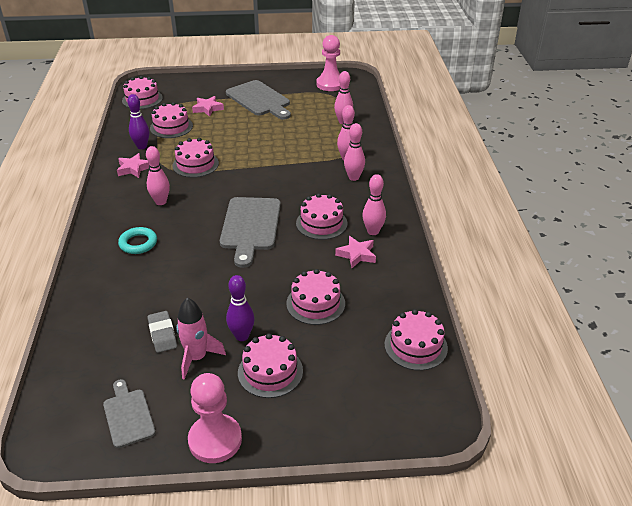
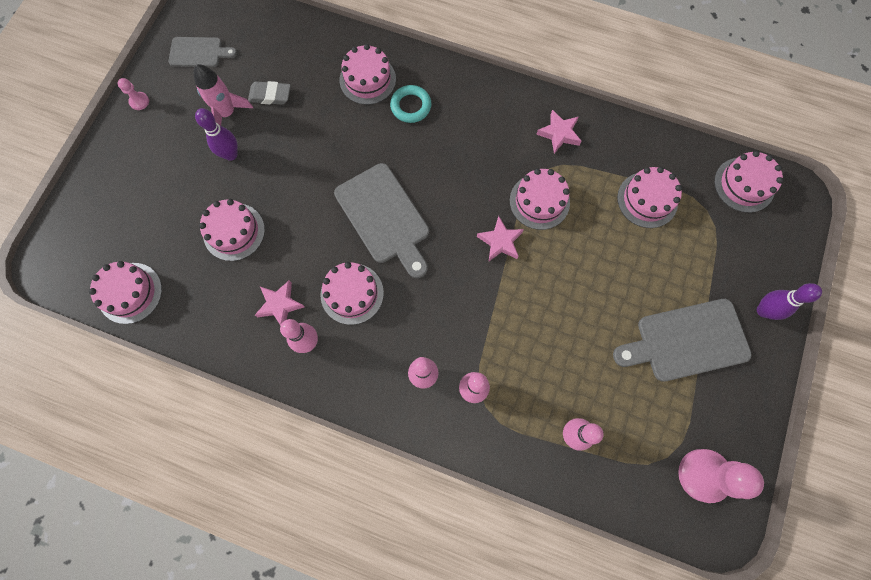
camera: 115 degrees right, 35 degrees up
purple bowling pin [127,94,149,149] -> purple bowling pin moved to [757,283,822,320]
pink bowling pin [146,146,170,205] -> none
pink pawn [188,373,242,463] -> pink pawn [118,78,149,110], size x0.45
pink star [192,96,224,117] -> pink star moved to [477,216,524,261]
grey cutting board [220,197,281,268] -> grey cutting board turned 150 degrees counterclockwise [334,163,429,278]
pink cake [238,333,303,398] -> pink cake moved to [340,44,396,105]

